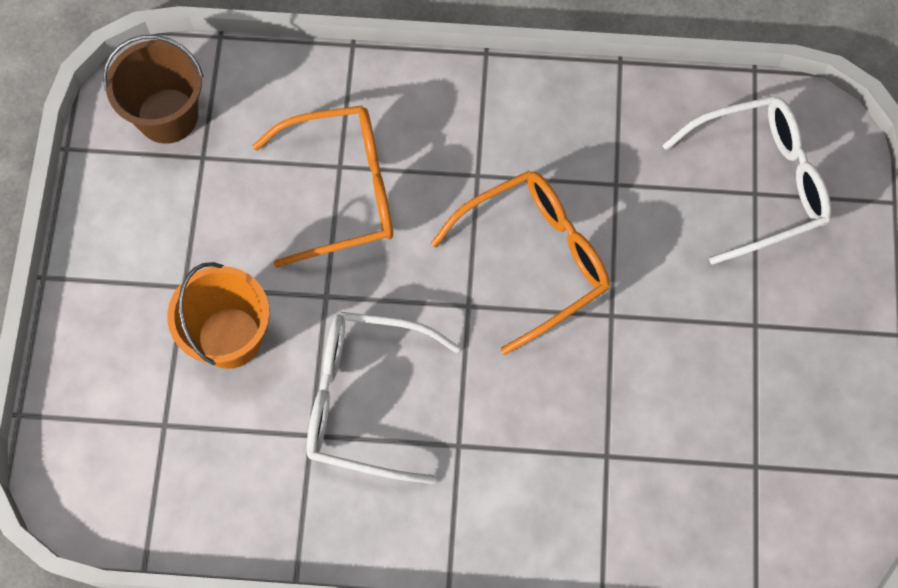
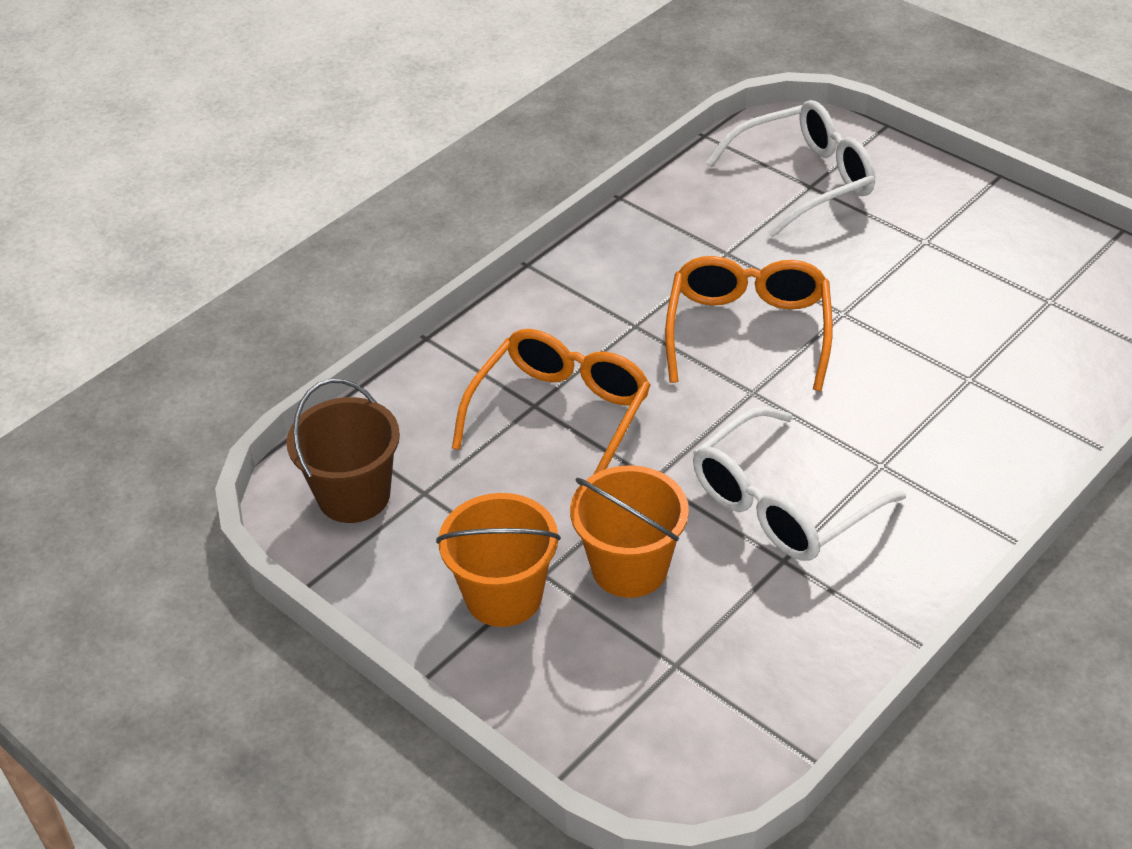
camera: 50 degrees left, 25 degrees down
white glasses [662,96,831,265] -> white glasses turned 45 degrees clockwise [706,100,875,237]
none -> orange bucket [436,493,561,627]

